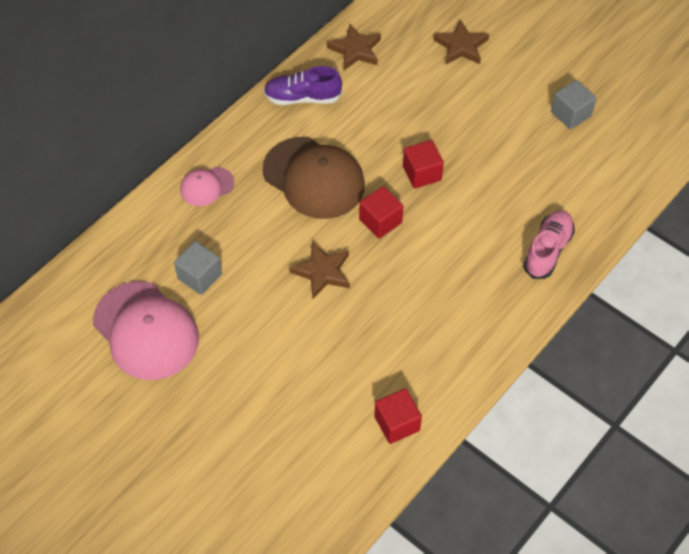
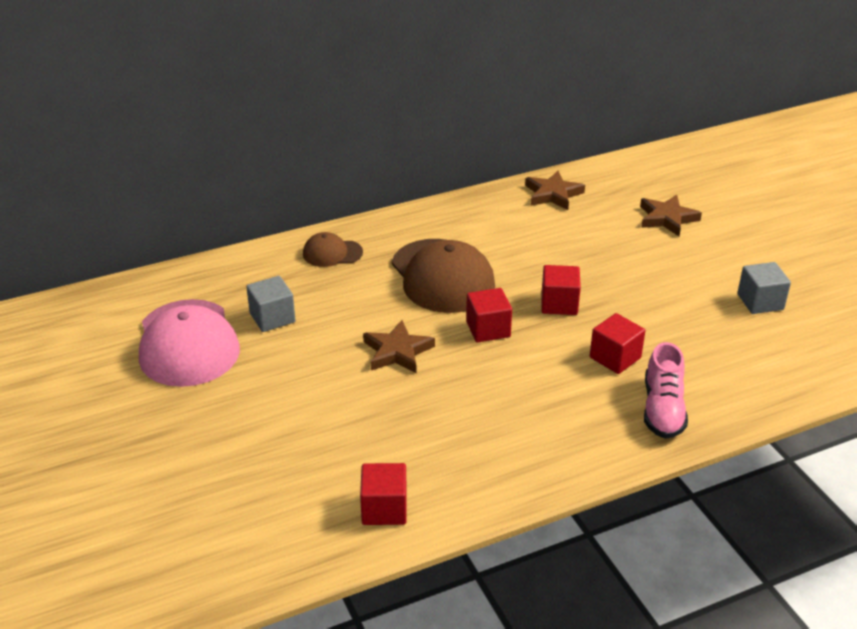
camera: 25 degrees right, 20 degrees down
pink cap [180,167,234,206] -> brown cap [303,232,363,267]
purple shoe [264,66,342,105] -> none
pink shoe [523,210,575,279] -> pink shoe turned 135 degrees clockwise [644,342,688,439]
none -> red cube [590,313,645,374]

